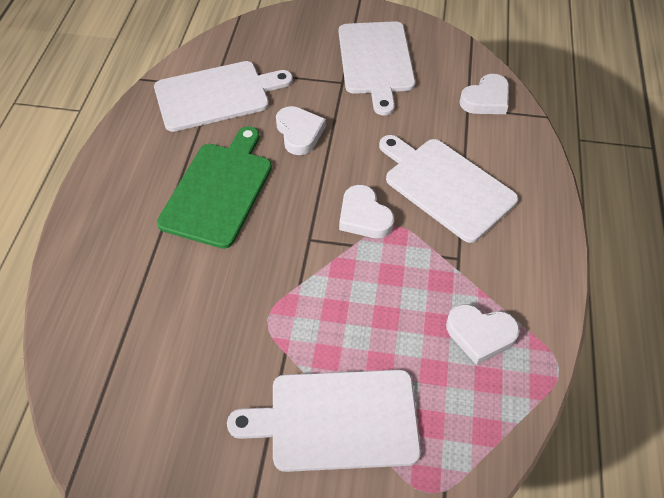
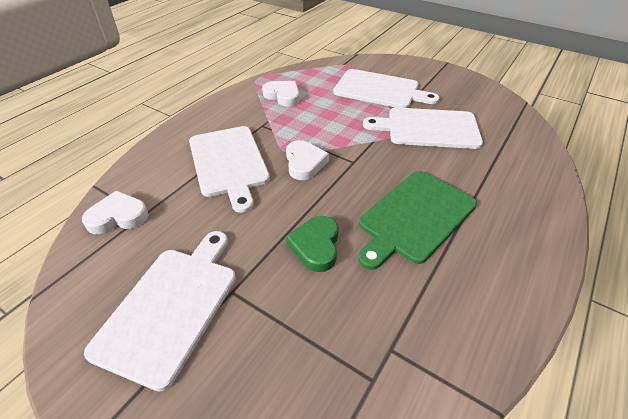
camera: 155 degrees left, 10 degrees down
white cutting board [154,61,293,132] -> white cutting board moved to [363,108,483,149]
white heart [276,106,326,155] -> green heart [286,216,339,272]

